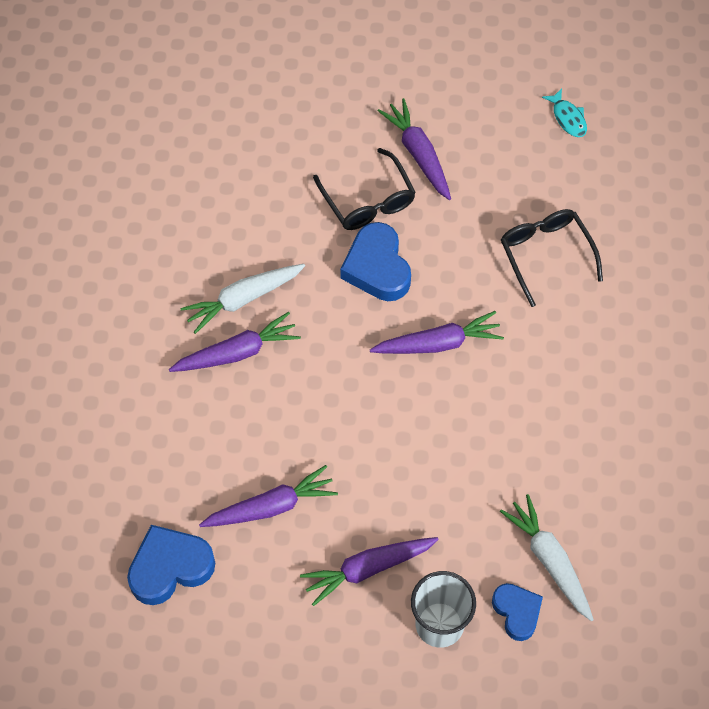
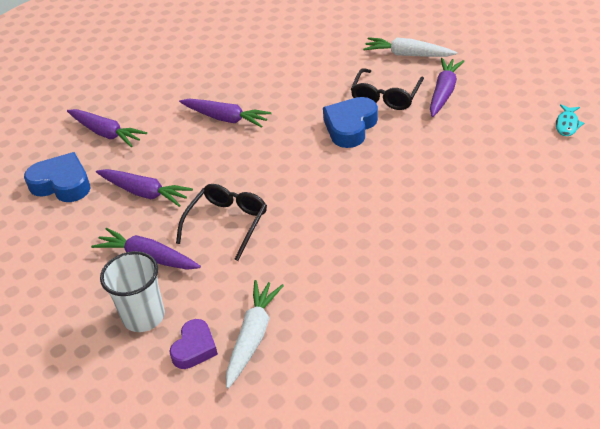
camera: 50 degrees right, 20 degrees down
white carrot [180,264,305,334] -> white carrot moved to [363,37,457,57]
purple carrot [370,311,504,354] -> purple carrot moved to [67,109,147,147]
blue heart [492,583,543,641] -> purple heart [170,319,218,369]
black glasses [500,209,603,307] -> black glasses moved to [176,184,267,261]

